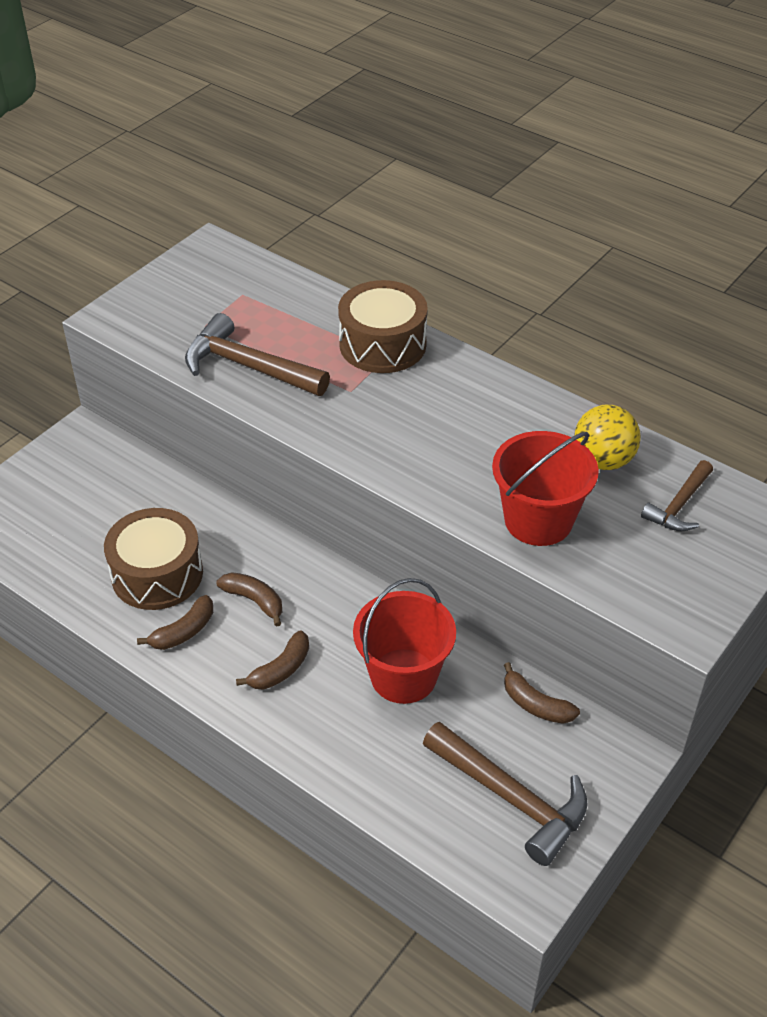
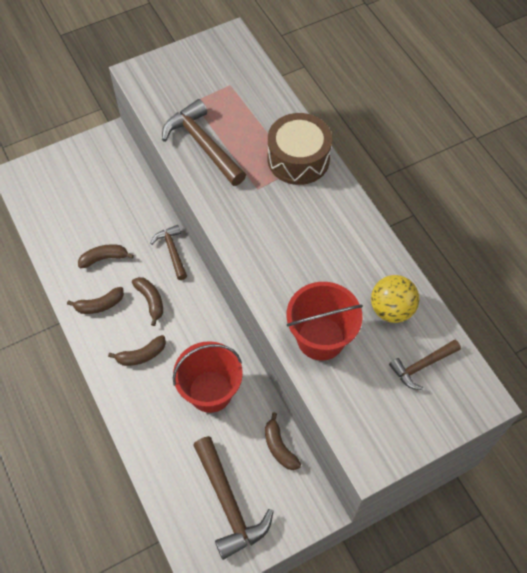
camera: 25 degrees right, 15 degrees up
brown drum [104,508,203,610] -> brown banana [78,244,134,268]
none -> brown hammer [150,225,187,280]

